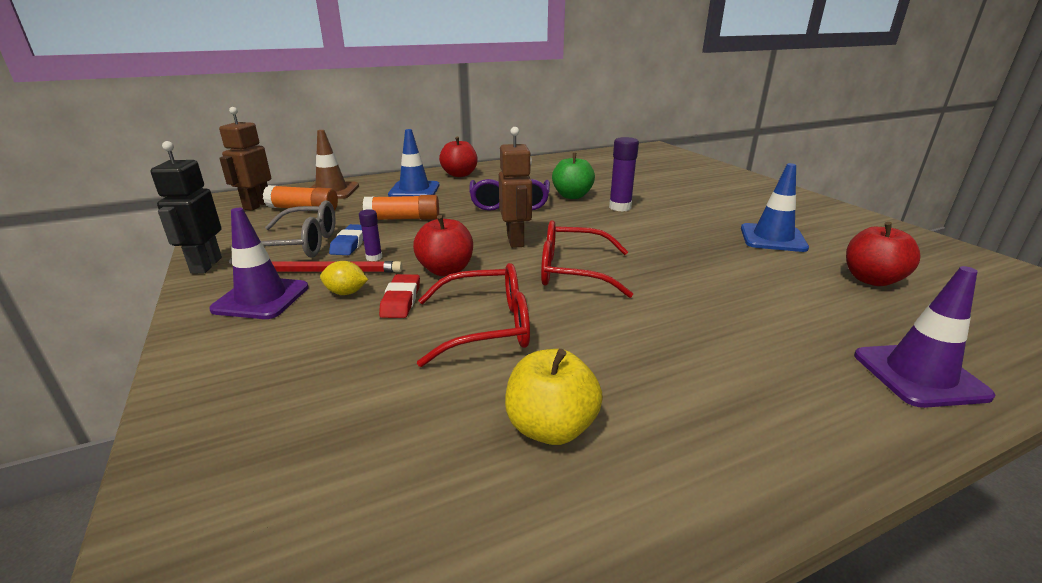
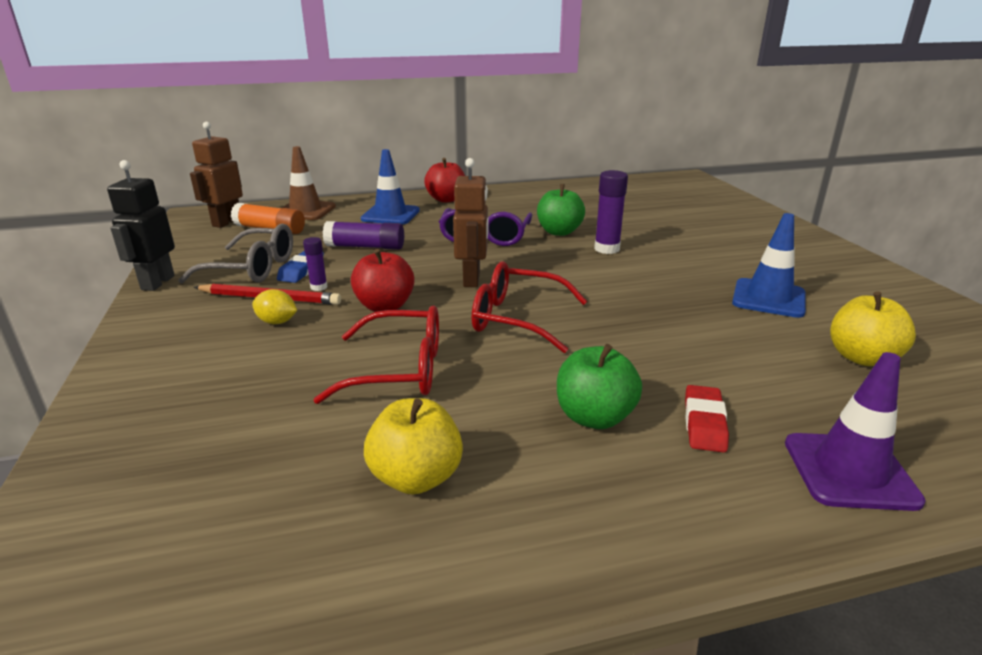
camera: 10 degrees right, 0 degrees up
purple traffic cone [209,208,309,319] -> none
orange glue stick [363,195,439,220] -> purple glue stick [323,221,404,250]
red eraser [379,274,420,318] -> red eraser moved to [685,385,729,453]
red apple [846,222,921,286] -> yellow apple [830,291,916,366]
none -> green apple [557,344,642,429]

